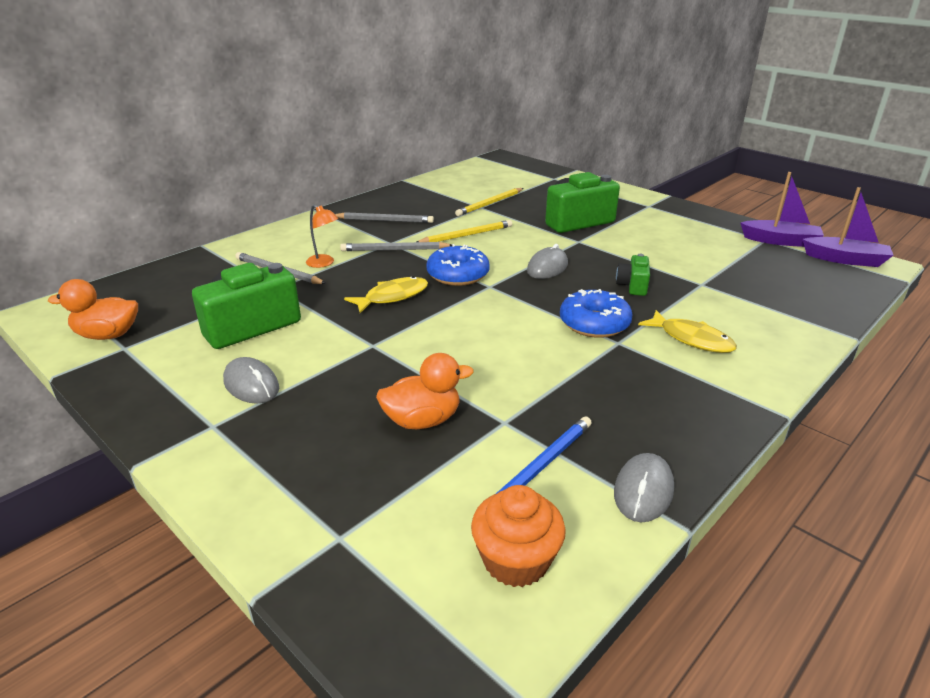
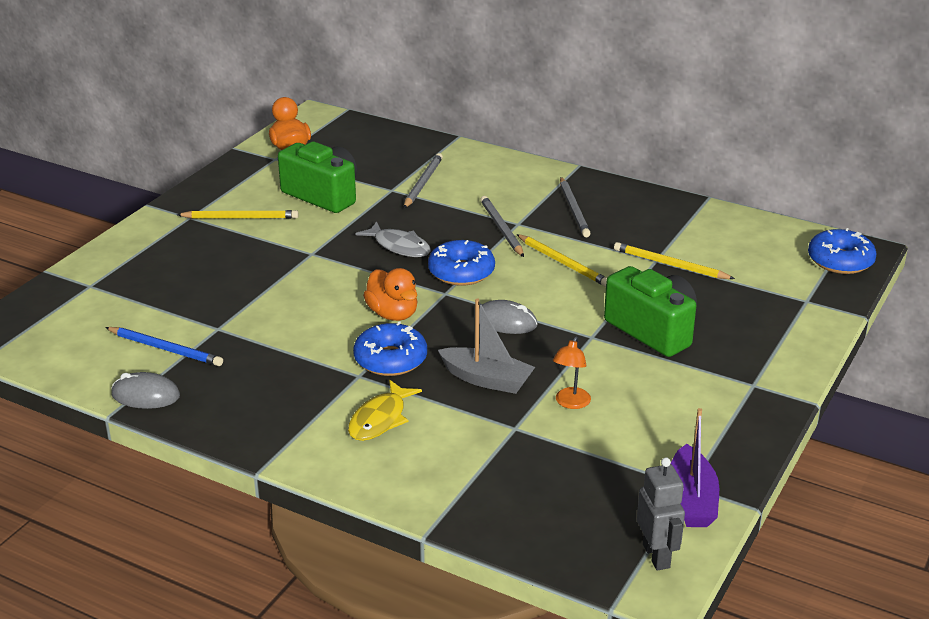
camera: 75 degrees right, 0 degrees up
grey mouse [223,357,279,404] -> yellow pencil [177,210,299,219]
orange lamp [306,205,338,268] -> orange lamp moved to [553,337,591,409]
yellow fish [344,276,428,313] -> grey fish [355,221,431,257]
orange duck [376,353,474,429] -> orange duck moved to [363,268,418,321]
orange cupcake [471,485,566,587] -> none
green camera [616,254,650,296] -> grey boat [438,299,535,394]
purple boat [803,187,894,267] -> grey robot [637,457,685,570]
none -> blue donut [808,228,877,274]

